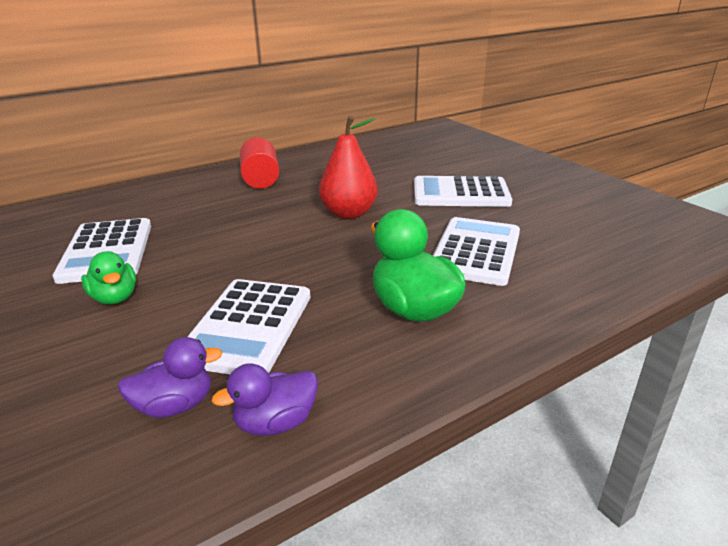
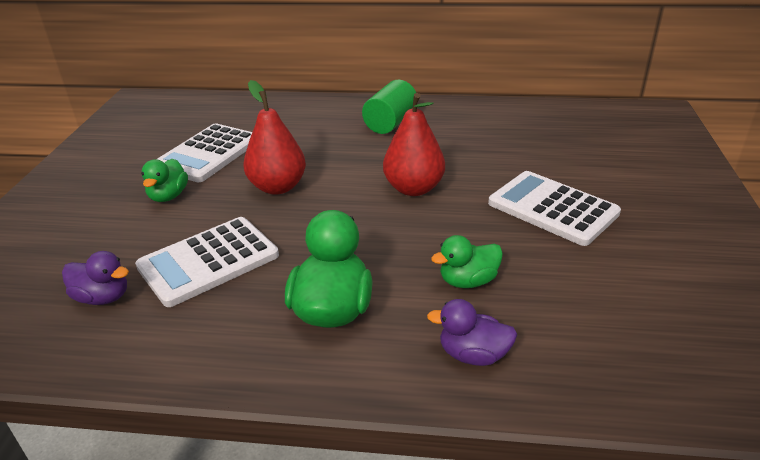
camera: 40 degrees right, 5 degrees up
purple duck [211,363,318,436] -> purple duck moved to [427,299,518,366]
red cylinder [240,137,279,189] -> green cylinder [362,80,416,134]
white calculator [433,217,520,286] -> green duck [431,235,503,288]
none -> red pear [243,80,306,195]

